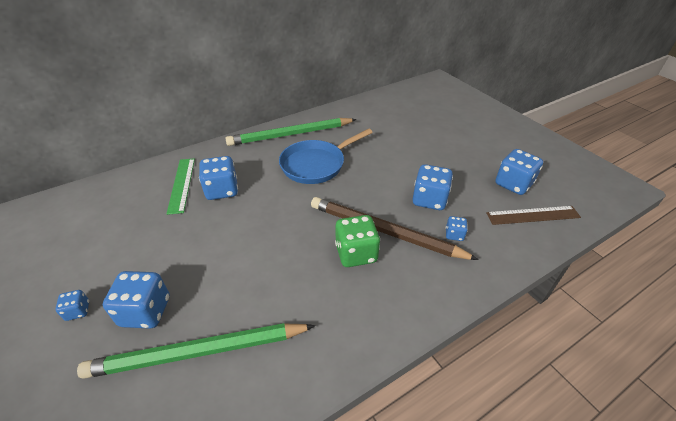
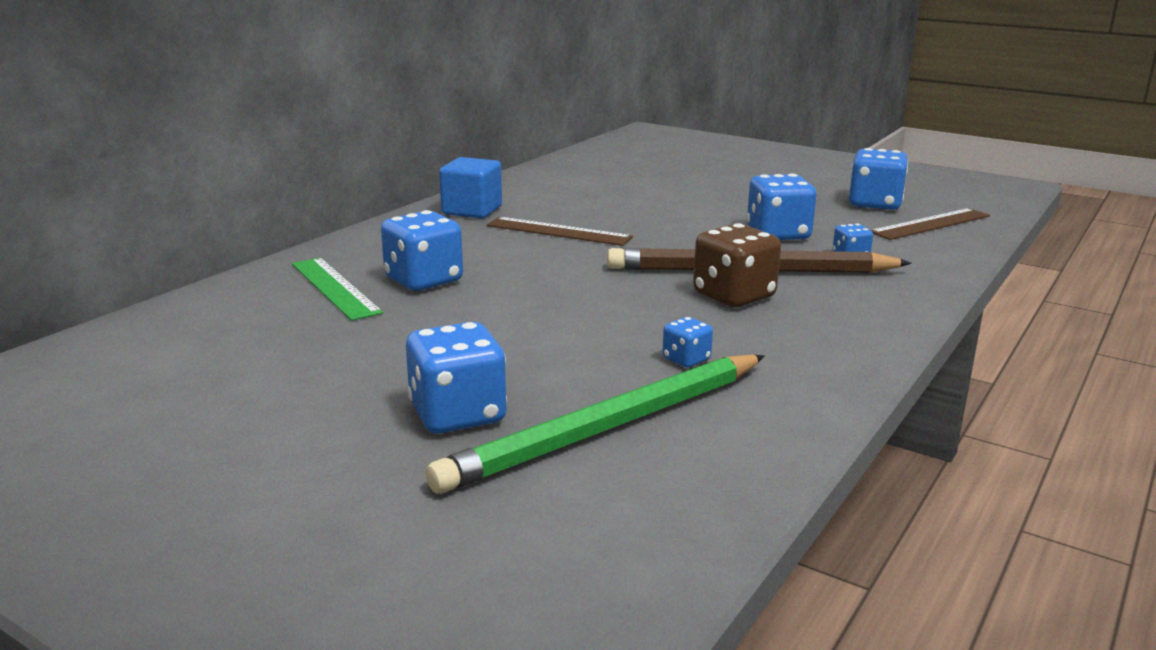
camera: 25 degrees left, 20 degrees down
blue dice [56,290,89,321] -> blue dice moved to [662,317,713,368]
green pencil [225,118,357,146] -> blue cube [439,157,502,218]
blue pan [279,128,373,184] -> brown ruler [487,217,633,246]
green dice [335,215,380,267] -> brown dice [693,223,781,307]

